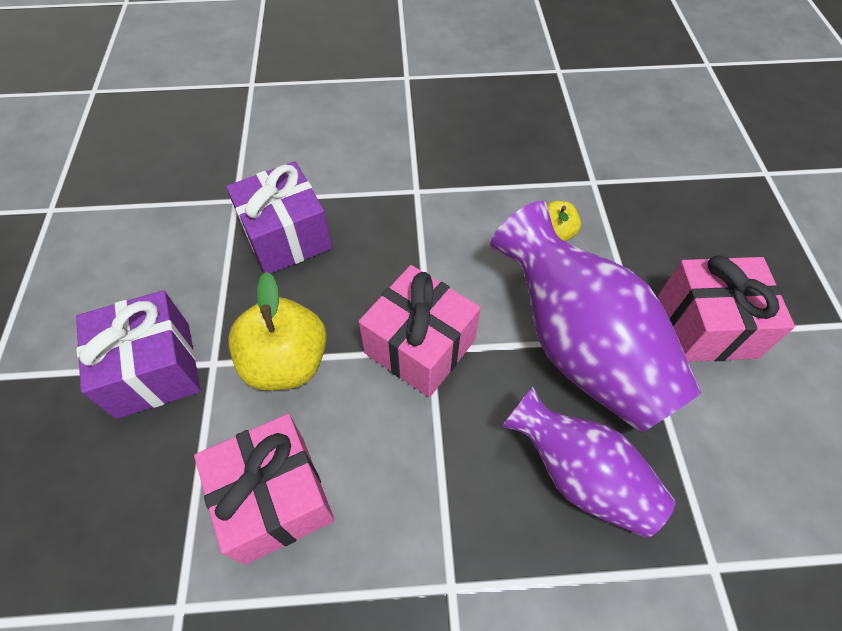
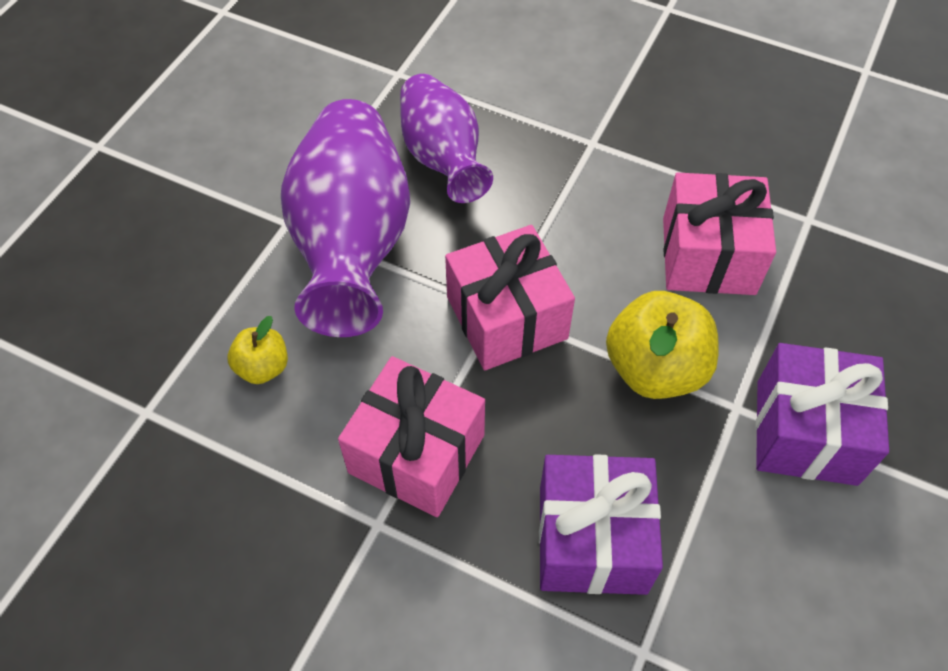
camera: 150 degrees left, 0 degrees up
pink gift [658,255,795,362] -> pink gift moved to [338,356,485,517]

